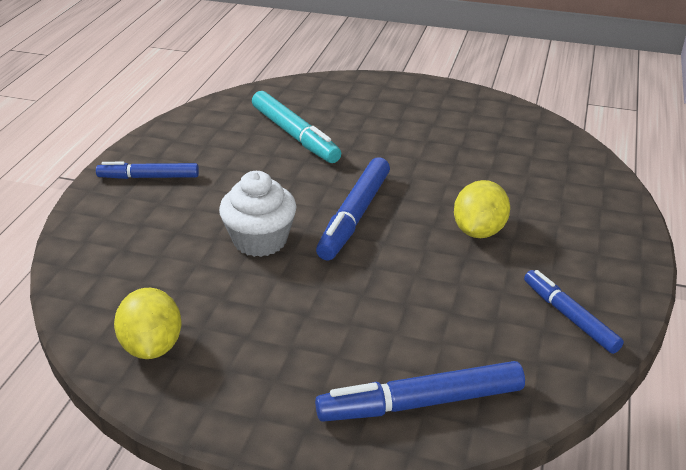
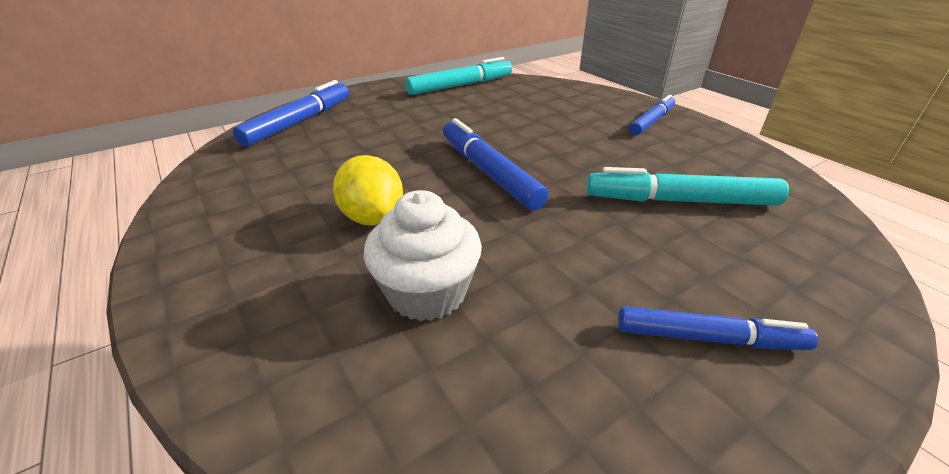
camera: 130 degrees right, 0 degrees up
yellow lemon [114,288,182,359] -> turquoise marker [405,57,512,95]
white cupcake [219,171,297,257] -> white cupcake moved to [363,190,482,321]
blue marker [524,270,624,354] -> blue marker moved to [618,306,818,350]

